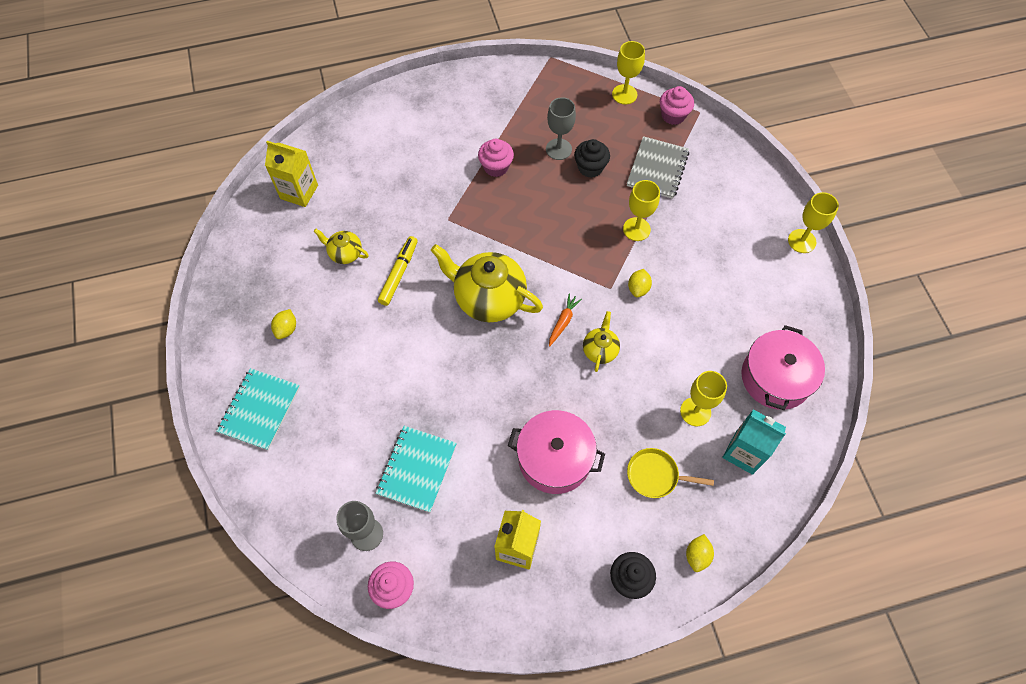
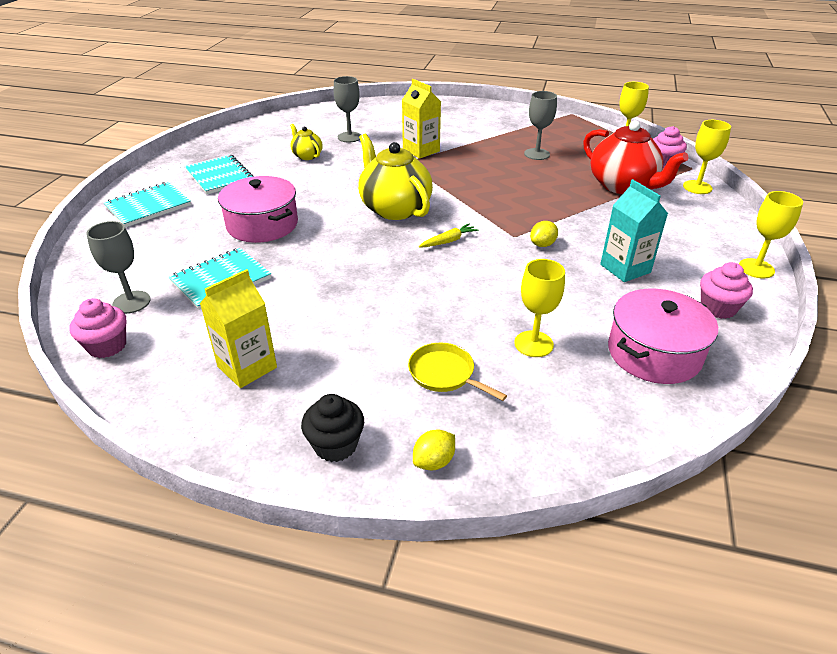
camera: 30 degrees right, 25 degrees down
yellow carton [265,141,318,207] -> yellow carton moved to [402,79,441,159]
yellow lemon [271,309,296,339] -> turquoise notebook [185,154,254,194]
yellow marker [378,236,418,306] -> none
pink cupcake [478,139,514,177] -> pink cupcake moved to [700,262,753,319]
pink pot [508,410,605,494] -> pink pot moved to [218,176,298,243]
orange carrot [549,294,582,347] -> yellow carrot [419,223,478,248]
black cupcake [574,139,610,178] -> none
yellow teapot [583,311,620,372] -> none
yellow goblet [623,180,660,241] -> yellow goblet moved to [683,120,731,194]
grey notebook [627,136,689,199] -> red teapot [583,120,688,194]
turquoise carton [722,409,786,475] -> turquoise carton moved to [600,179,668,282]
none -> grey goblet [334,76,361,143]

